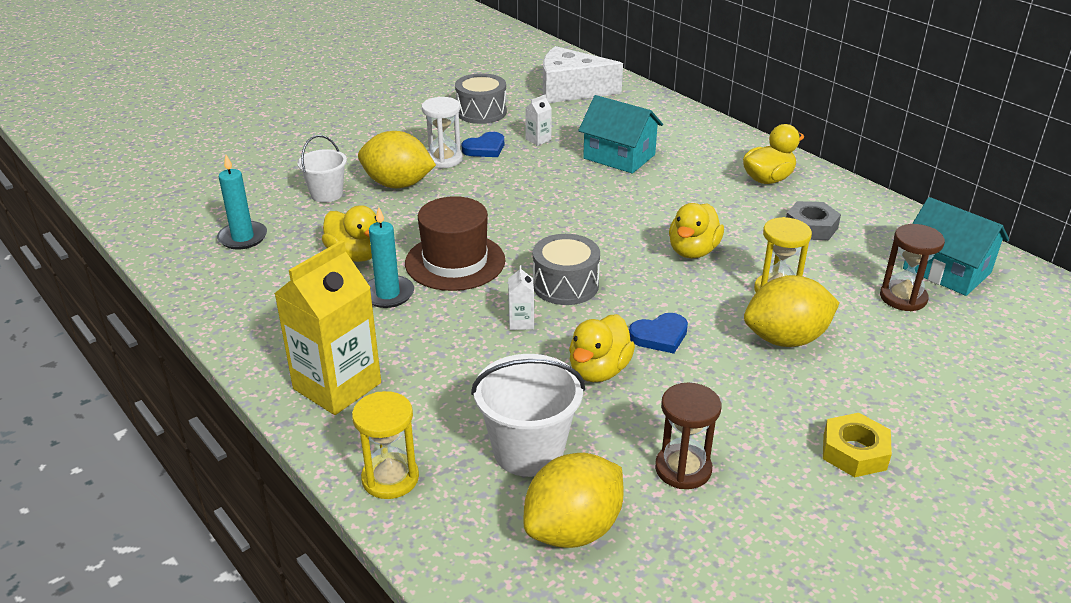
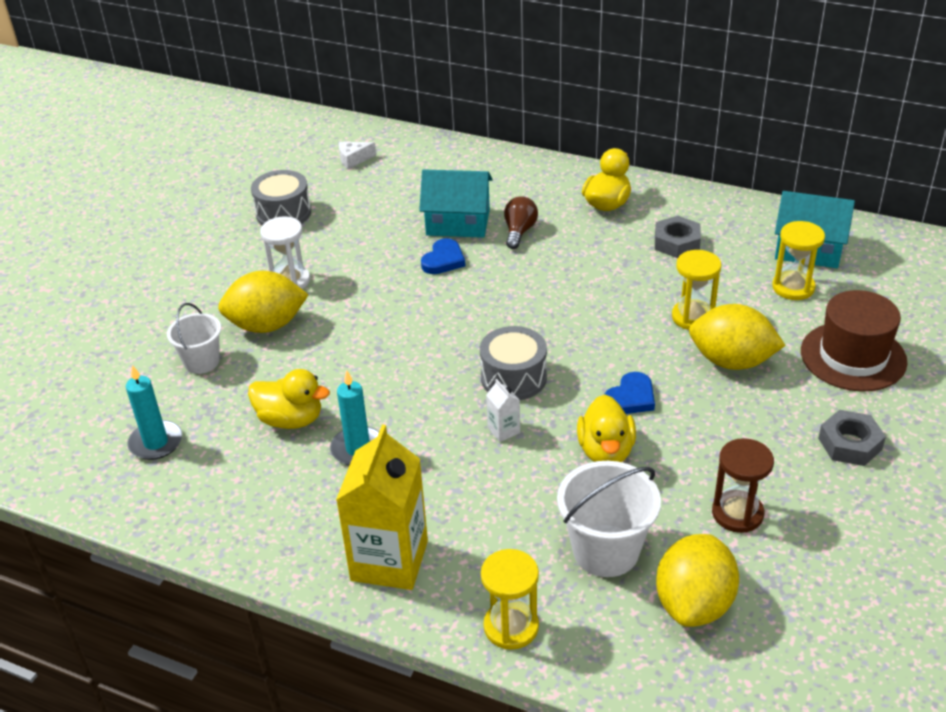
camera: 25 degrees left, 5 degrees up
brown hat [405,196,505,291] -> brown hat moved to [801,290,907,391]
blue heart [462,132,504,157] -> blue heart moved to [421,238,465,274]
white carton [525,95,552,146] -> none
white cheese [543,46,623,103] -> white cheese [339,142,376,170], size x0.43
yellow duck [669,203,724,258] -> none
yellow lemon [744,275,839,347] -> yellow lemon turned 60 degrees clockwise [689,304,786,370]
yellow nut [823,413,892,477] -> grey nut [818,410,886,466]
brown hourglass [880,224,945,311] -> yellow hourglass [772,221,825,300]
none -> brown light bulb [504,196,538,249]

